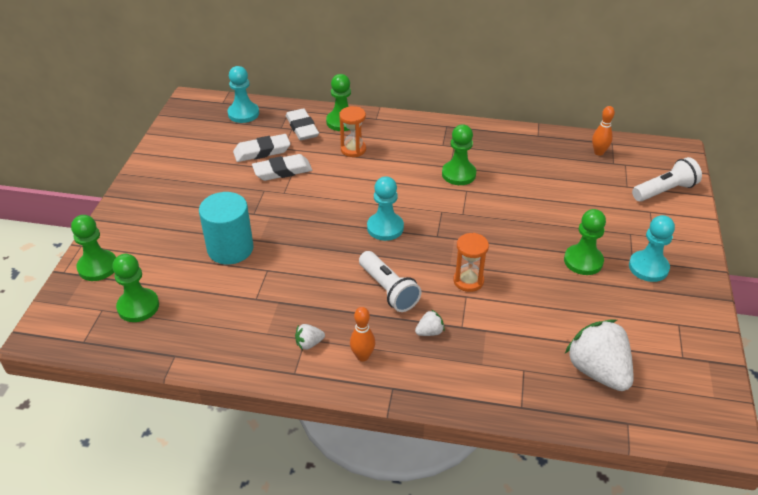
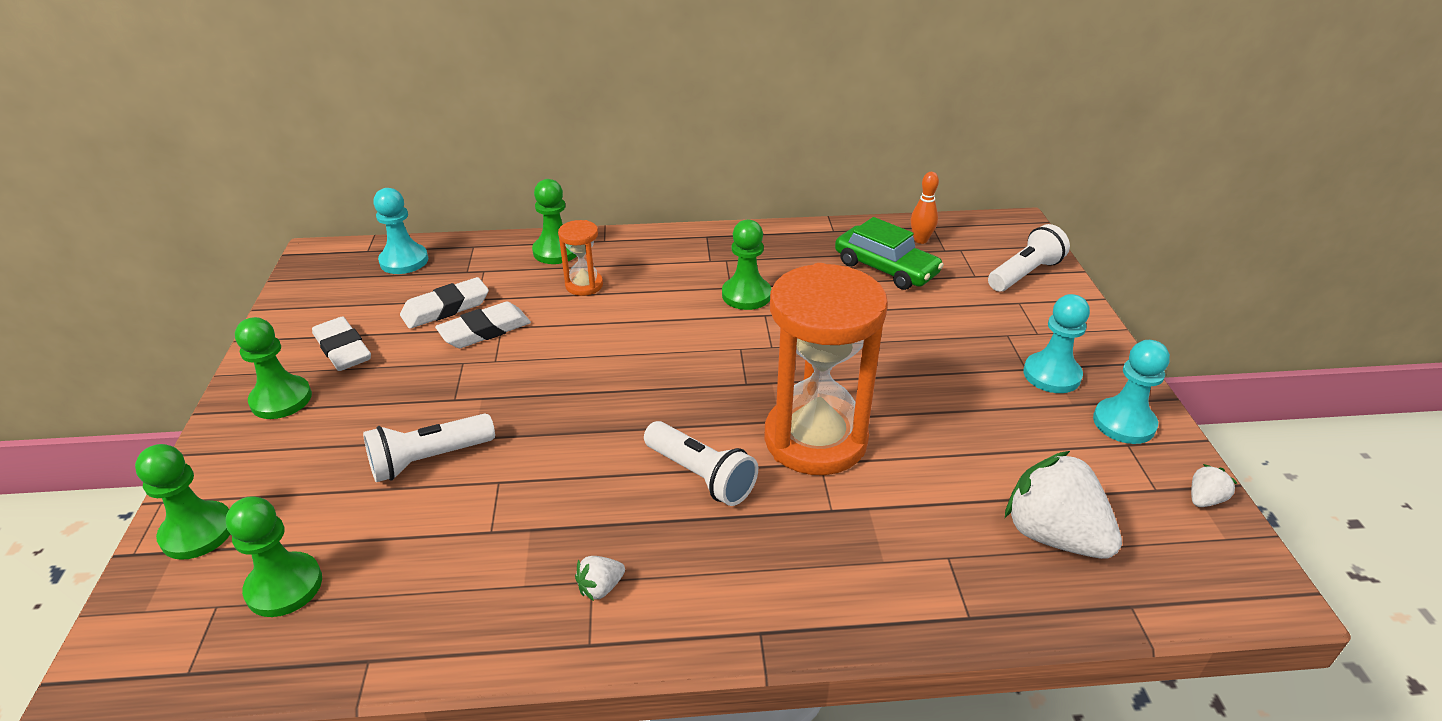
camera: 15 degrees left, 5 degrees down
turquoise cylinder [199,192,254,265] -> white flashlight [363,413,495,482]
white eraser [286,108,319,140] -> white eraser moved to [312,316,371,371]
orange bowling pin [350,307,375,362] -> none
turquoise pawn [367,176,404,241] -> turquoise pawn moved to [1093,340,1170,444]
white strawberry [415,309,445,336] -> white strawberry moved to [1191,464,1237,507]
orange hourglass [453,233,489,292] -> orange hourglass [765,263,888,475], size x2.20
green pawn [564,209,606,275] -> green pawn moved to [235,317,312,419]
none -> green car [835,217,944,290]

